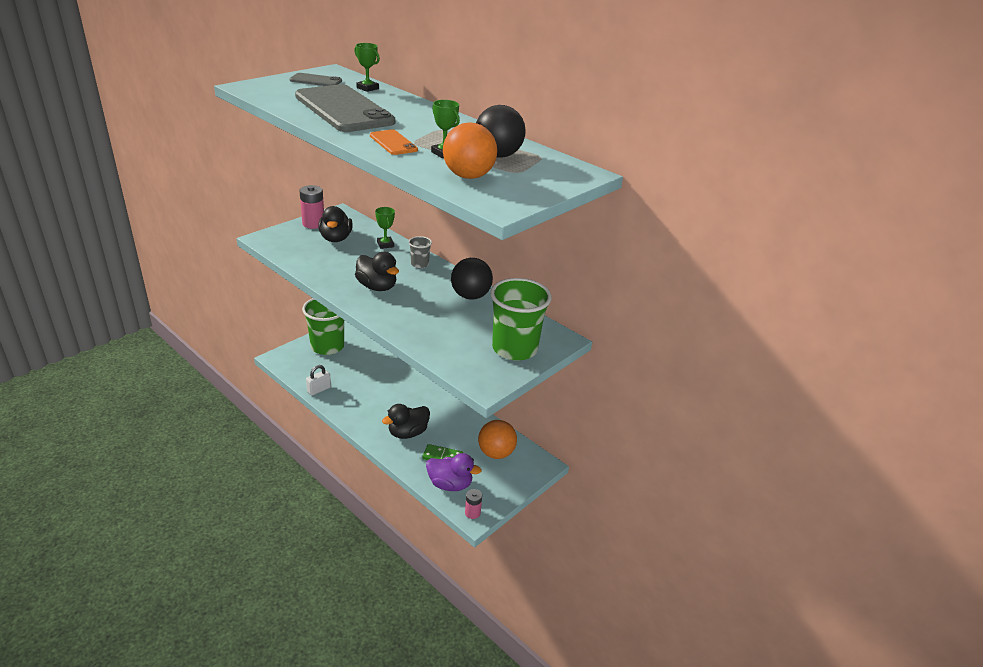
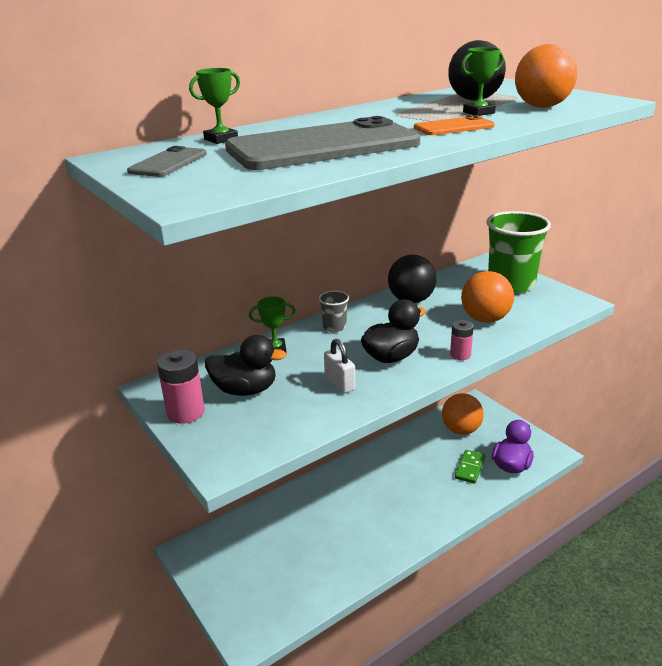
camera: 75 degrees left, 5 degrees down
green cup [302,298,344,355] -> none
white padlock [306,365,331,396] -> white padlock moved to [324,339,355,393]
black duck [382,404,430,439] -> none
pink battery [465,489,482,519] -> pink battery moved to [450,320,474,360]
none -> orange ball [461,271,514,323]

